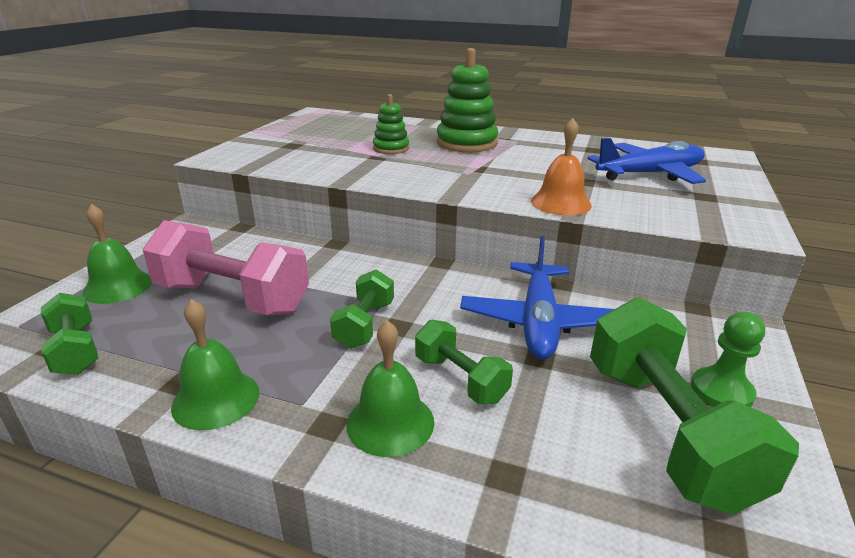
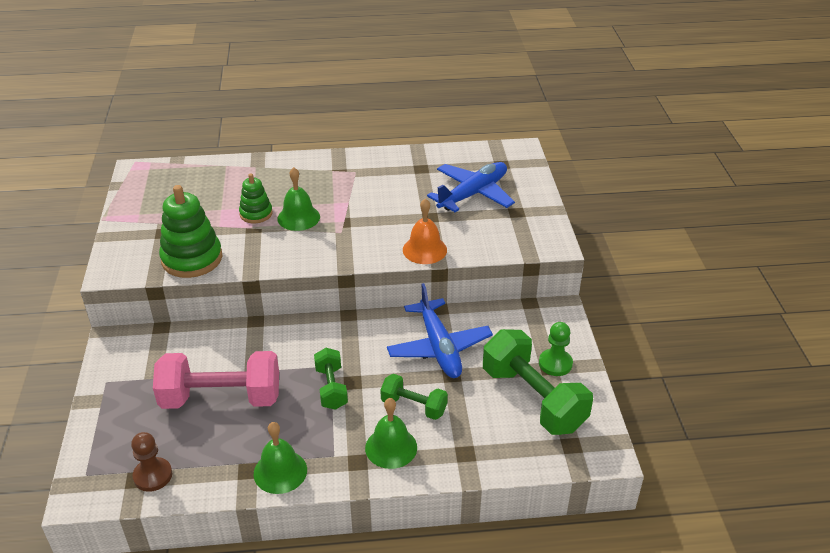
camera: 25 degrees left, 10 degrees up
green dumbbell [41,293,98,375] -> brown pawn [131,432,172,492]
green bell [82,204,152,304] -> green bell moved to [277,167,320,231]
green stacking toy [436,48,498,152] -> green stacking toy moved to [159,185,222,278]

